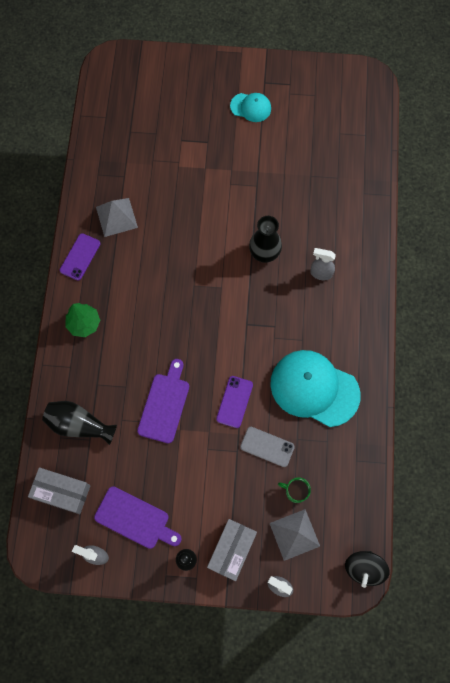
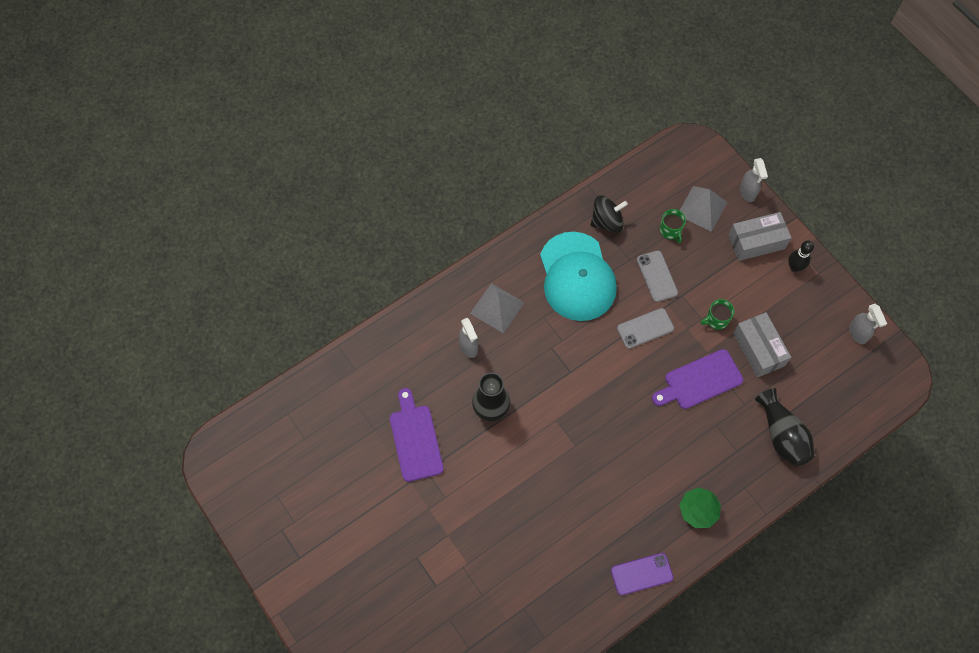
camera: 130 degrees left, 5 degrees down
grey box [28,467,90,514] -> grey box moved to [733,312,791,378]
purple cutting board [94,486,182,549] -> purple cutting board moved to [390,388,444,482]
grey pyramid [96,198,138,237] -> grey pyramid moved to [470,283,524,333]
purple phone [216,376,253,428] -> grey phone [617,308,674,349]
turquoise cap [230,93,271,122] -> none
black spinning top [345,551,390,588] -> black spinning top moved to [591,195,628,233]
none -> green mug [701,299,734,330]

